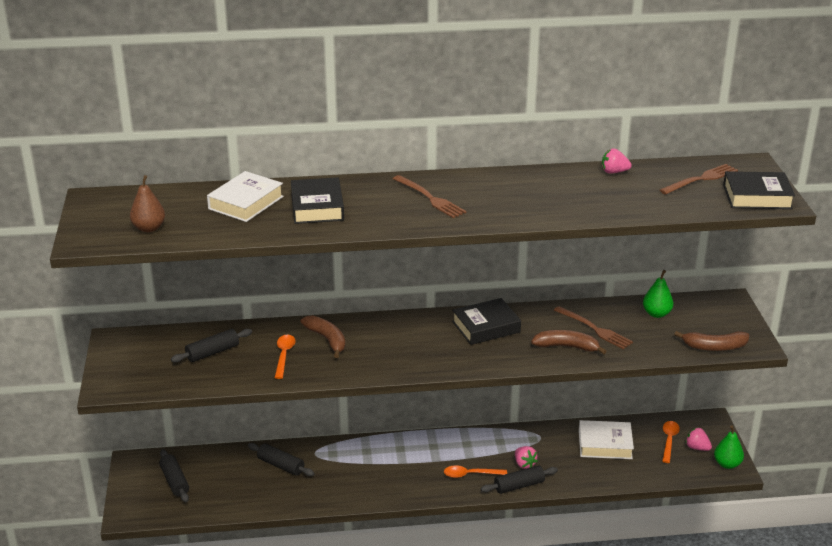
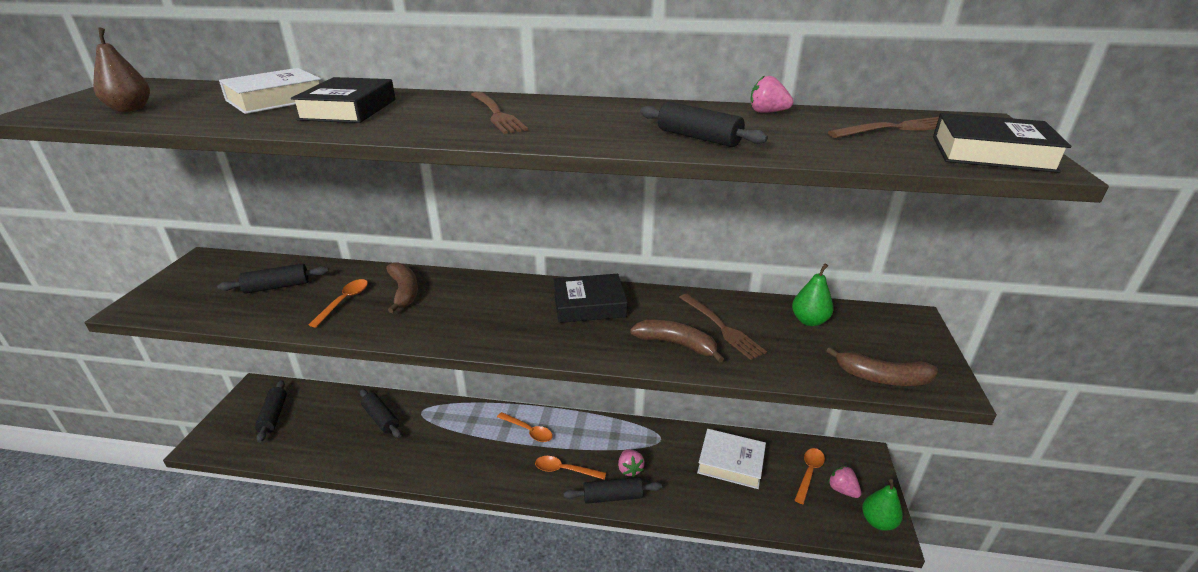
camera: 15 degrees right, 0 degrees up
none -> orange spoon [497,412,553,442]
none -> black rolling pin [640,102,768,147]

